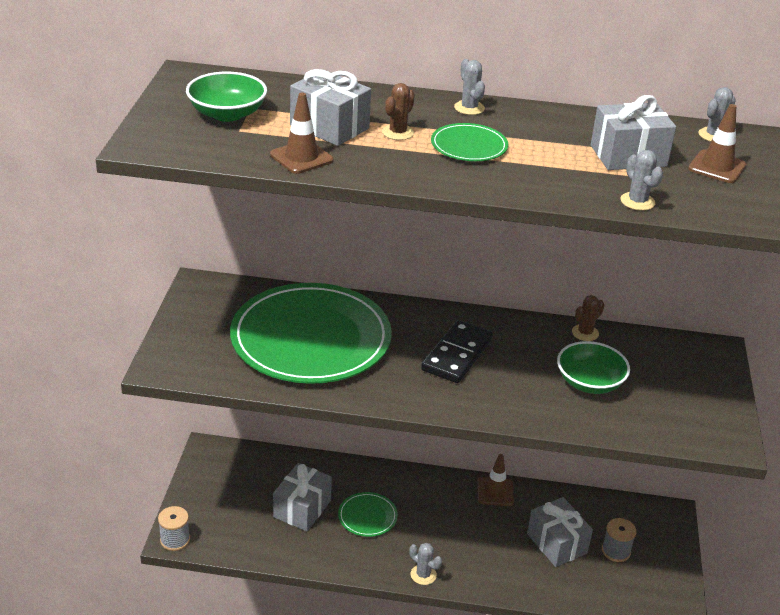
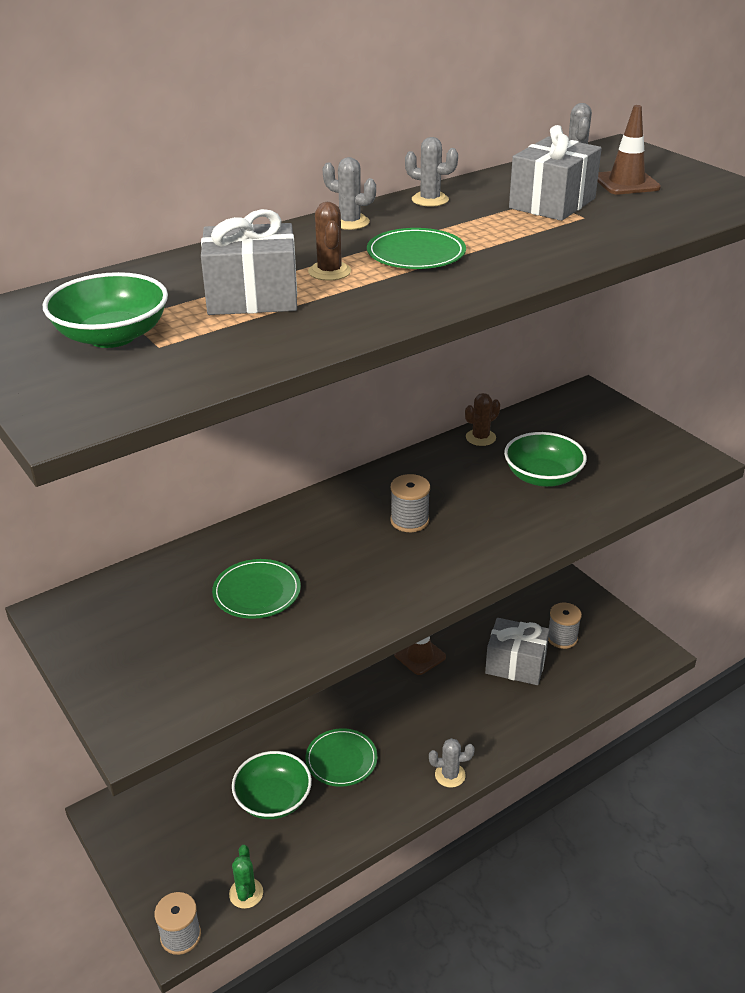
camera: 40 degrees left, 0 degrees up
green plate [230,283,392,384] -> green plate [212,559,301,619], size x0.42
brown traffic cone [270,92,333,174] -> none
grey gift [273,463,332,531] -> green bowl [232,751,312,819]
black domino [421,320,493,383] -> grey spool [390,474,430,532]
brown cactus [572,295,604,341] -> brown cactus turned 45 degrees clockwise [465,393,500,446]
grey cactus [621,150,663,211] -> grey cactus moved to [405,137,458,207]
none -> green cactus [229,845,263,909]

